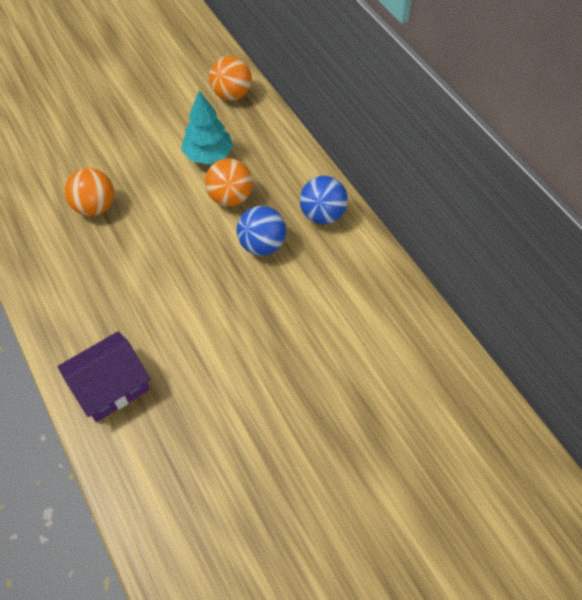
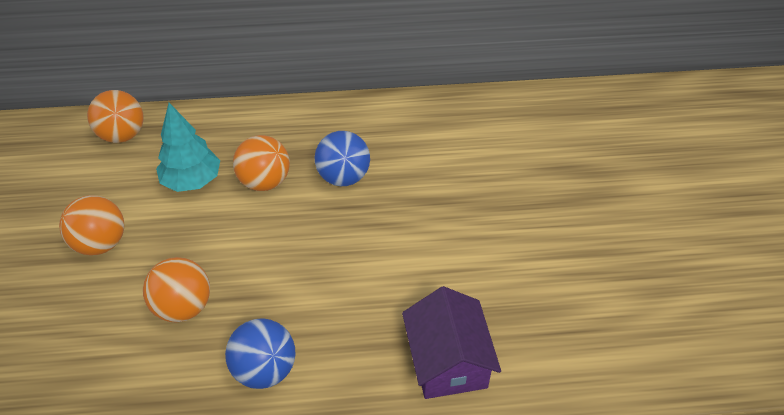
camera: 65 degrees left, 10 degrees down
blue ball [300,176,348,224] -> blue ball moved to [225,318,296,389]
none -> orange ball [59,195,124,256]

